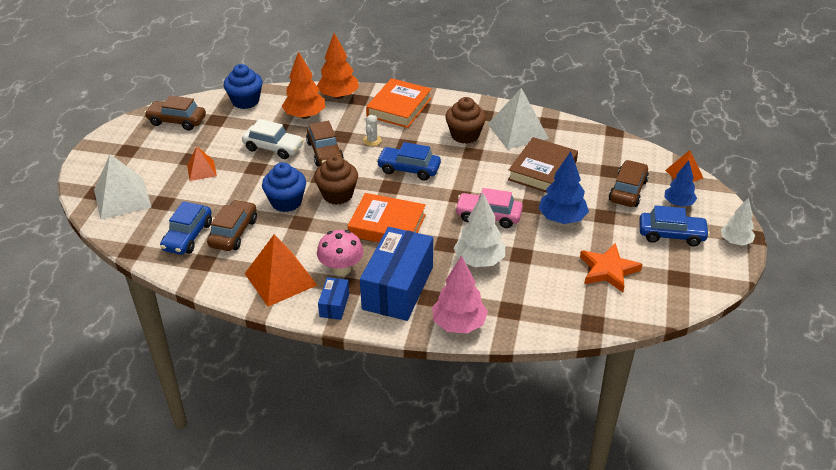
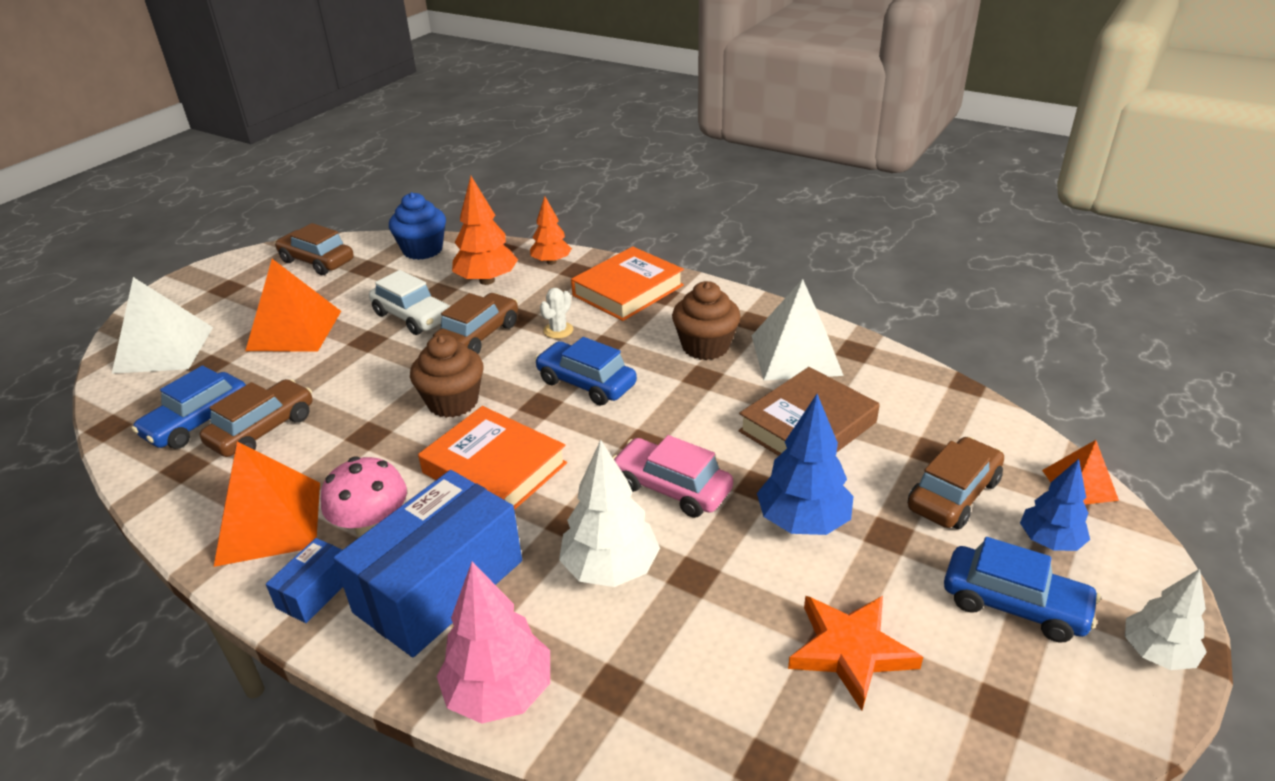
camera: 20 degrees right, 5 degrees down
orange pyramid [187,147,217,181] -> orange pyramid [245,259,341,352], size x1.78
blue cupcake [262,162,306,212] -> none
brown car [306,121,344,167] -> brown car turned 150 degrees counterclockwise [433,293,518,354]
orange tree [317,33,359,99] -> orange tree [530,196,572,265], size x0.66

